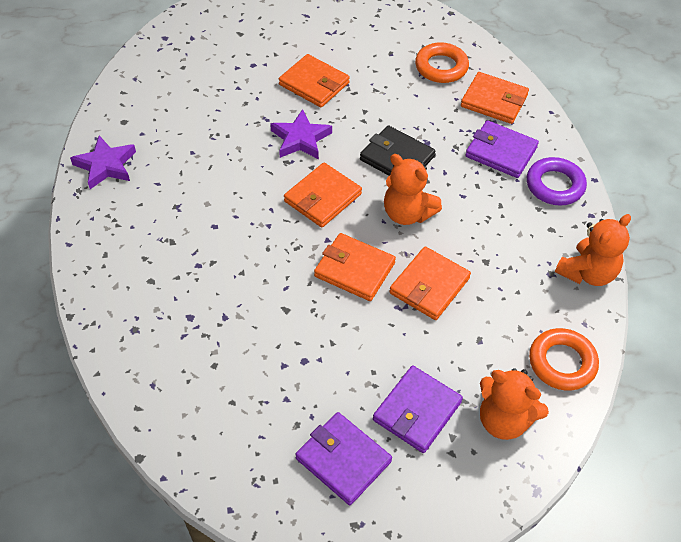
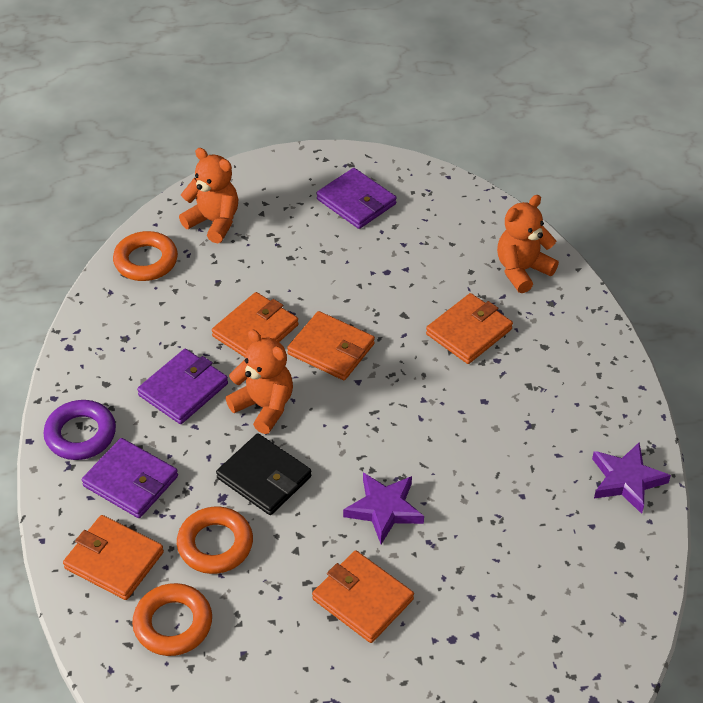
camera: 175 degrees left, 5 degrees down
orange wallet [284,162,362,228] -> orange wallet moved to [426,293,513,364]
purple wallet [373,366,463,453] -> purple wallet moved to [137,349,228,424]
orange teddy bear [555,214,631,286] -> orange teddy bear moved to [497,195,559,293]
none -> orange ring [177,506,253,574]

